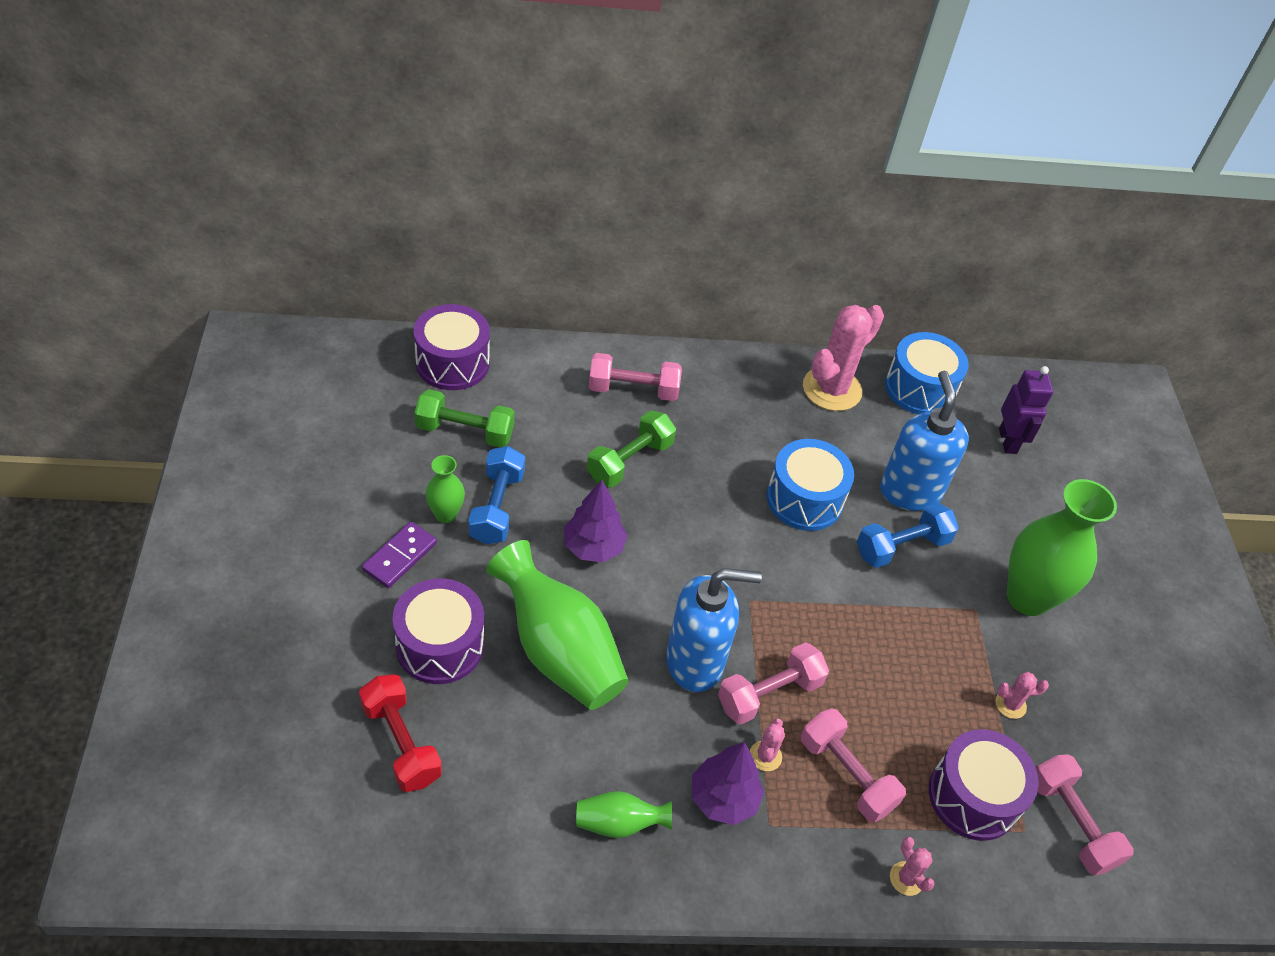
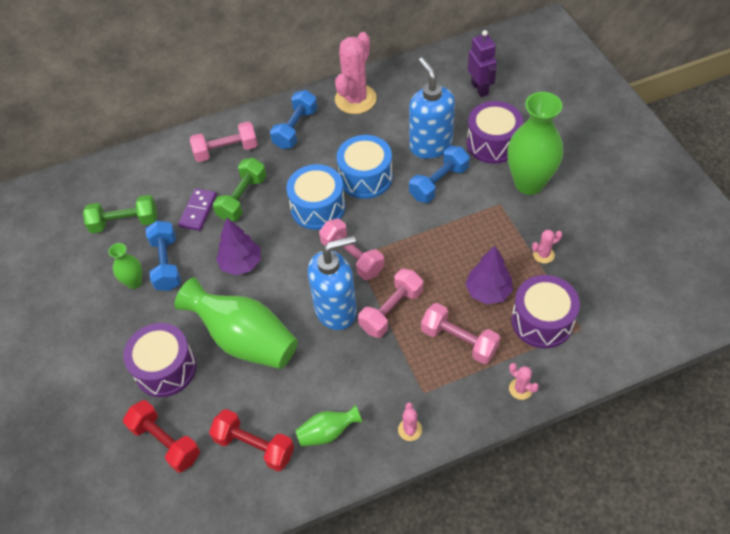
camera: 10 degrees left, 5 degrees up
purple domino [362,522,437,588] -> purple domino moved to [178,188,217,231]
purple drum [414,304,490,390] -> purple drum moved to [467,101,523,164]
purple tree [692,742,764,825] -> purple tree moved to [465,246,513,304]
pink cactus [750,718,785,771] -> pink cactus moved to [398,403,422,441]
blue drum [885,332,969,414] -> blue drum moved to [286,164,345,230]
pink dumbbell [1036,754,1134,875] -> pink dumbbell moved to [319,218,384,280]
none -> red dumbbell [209,409,294,471]
none -> blue dumbbell [270,90,318,149]

